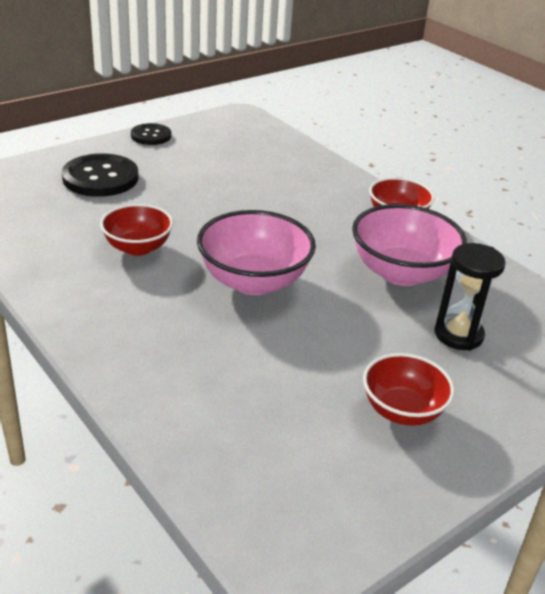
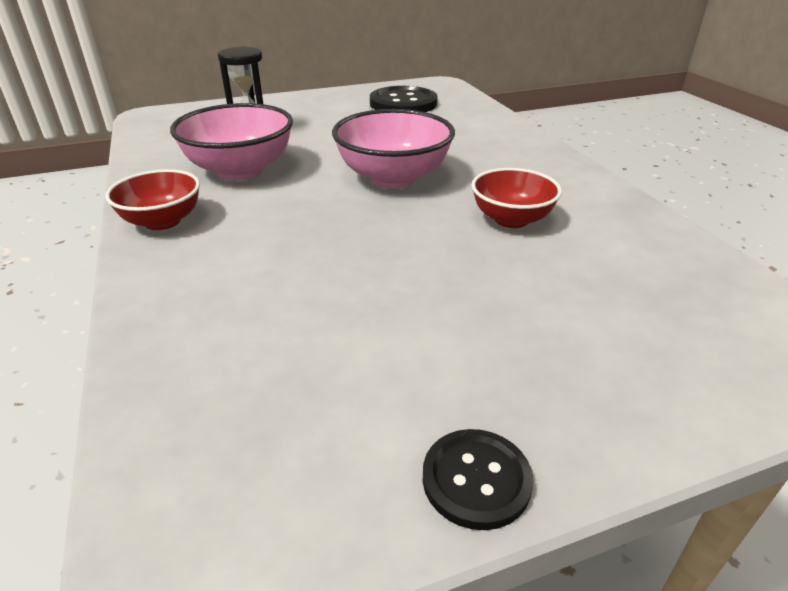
camera: 160 degrees left, 0 degrees up
black button [62,153,138,197] -> black button moved to [370,86,438,112]
red bowl [363,353,455,426] -> none

